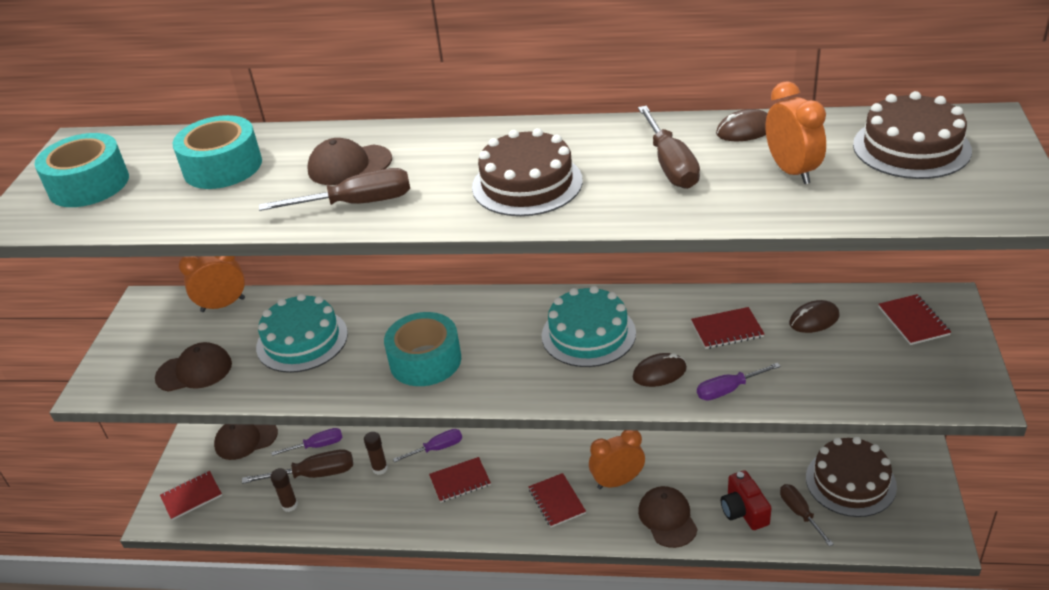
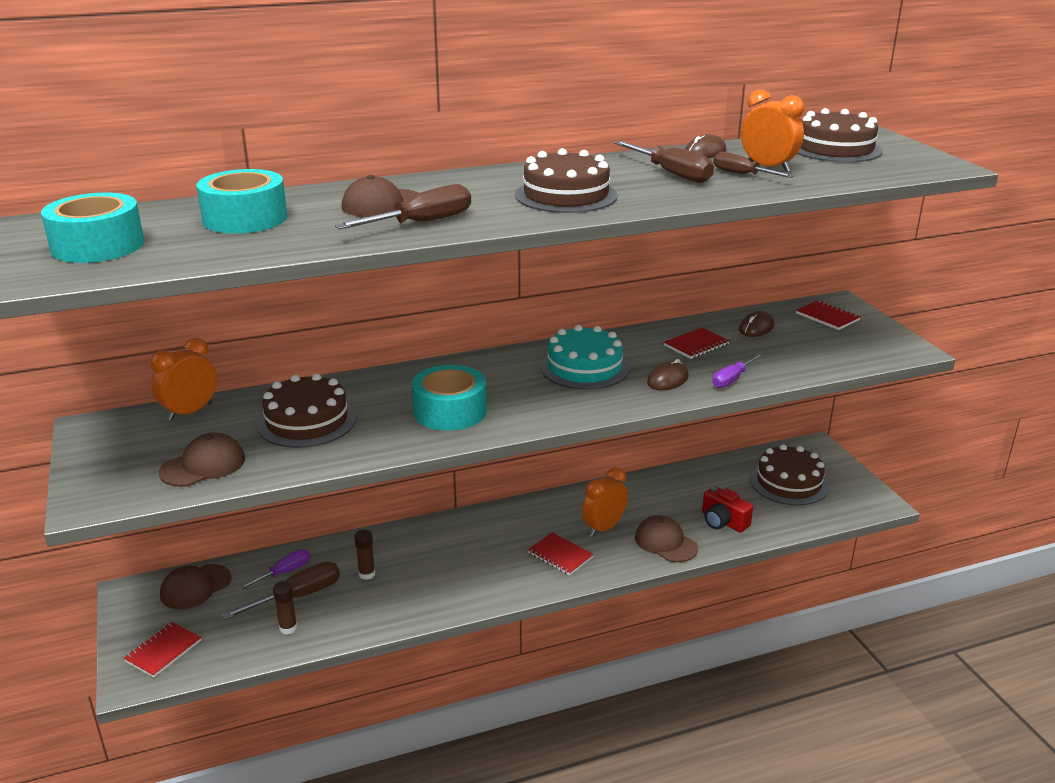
camera: 30 degrees left, 10 degrees down
turquoise cake [256,293,348,373] -> brown cake [257,373,357,448]
purple screwdriver [393,429,462,462] -> none
red notebook [429,457,491,502] -> none
brown screwdriver [780,484,834,546] -> brown screwdriver moved to [713,152,794,178]

